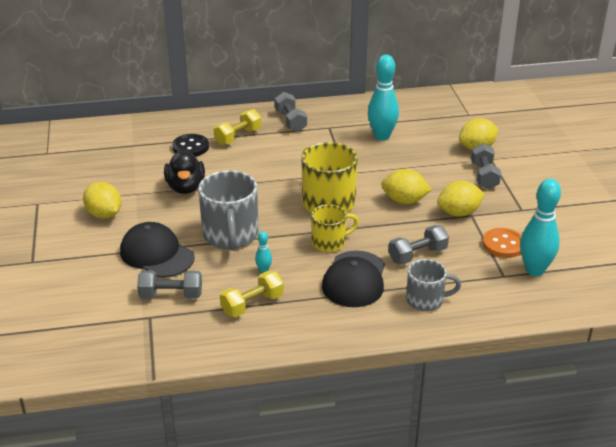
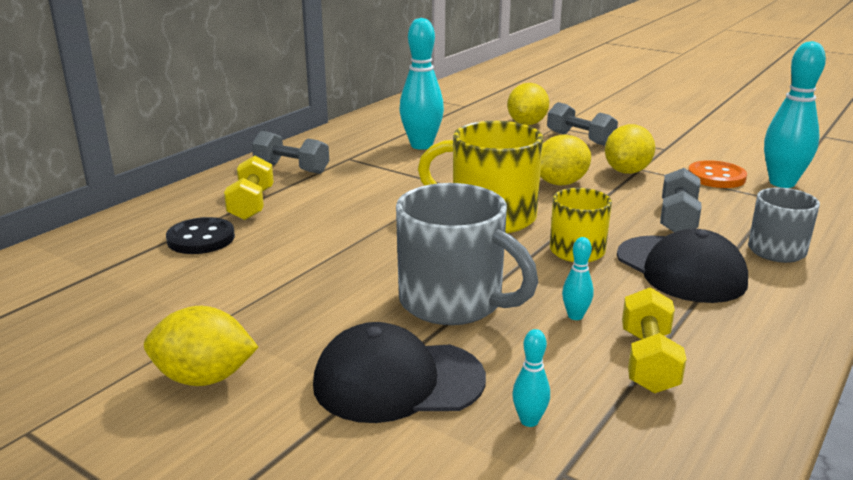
camera: 45 degrees left, 10 degrees down
grey dumbbell [137,271,202,298] -> turquoise bowling pin [512,329,550,427]
black duck [164,149,205,194] -> none

